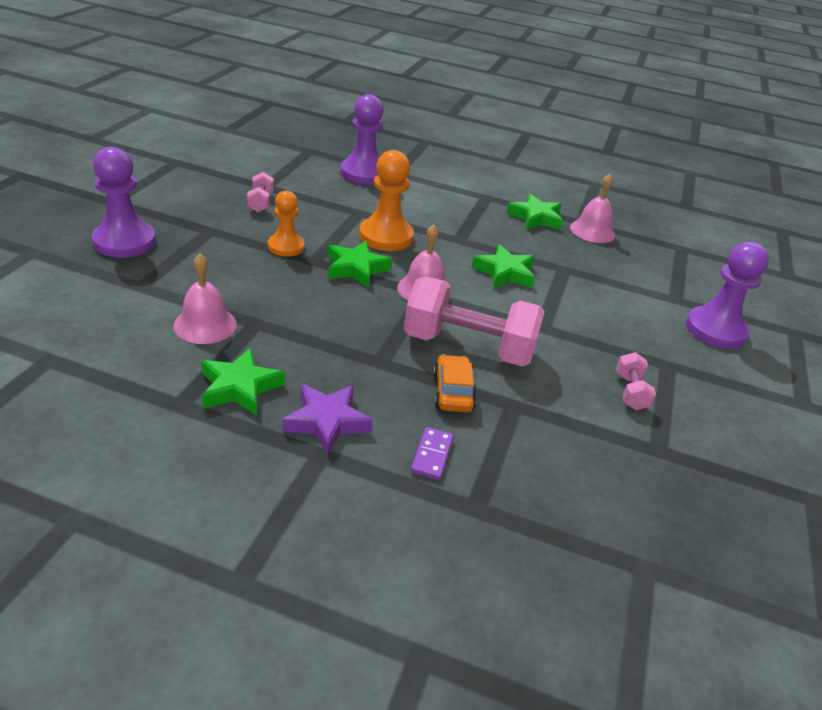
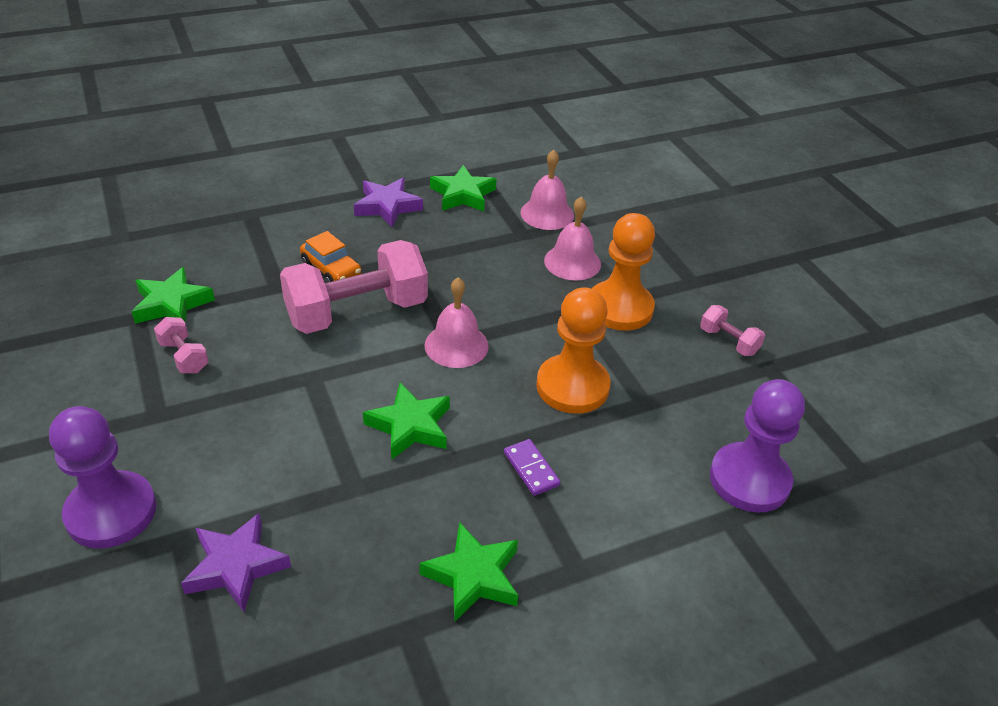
camera: 140 degrees right, 5 degrees up
purple pawn [92,147,156,258] -> none
orange pawn [268,190,305,257] -> orange pawn [592,213,655,331], size x1.57
green star [328,241,393,288] -> green star moved to [132,267,215,324]
purple domino [411,427,454,480] -> purple domino moved to [504,439,560,496]
pink bell [570,174,615,243] -> pink bell moved to [544,197,601,281]
none -> purple star [181,513,291,612]

